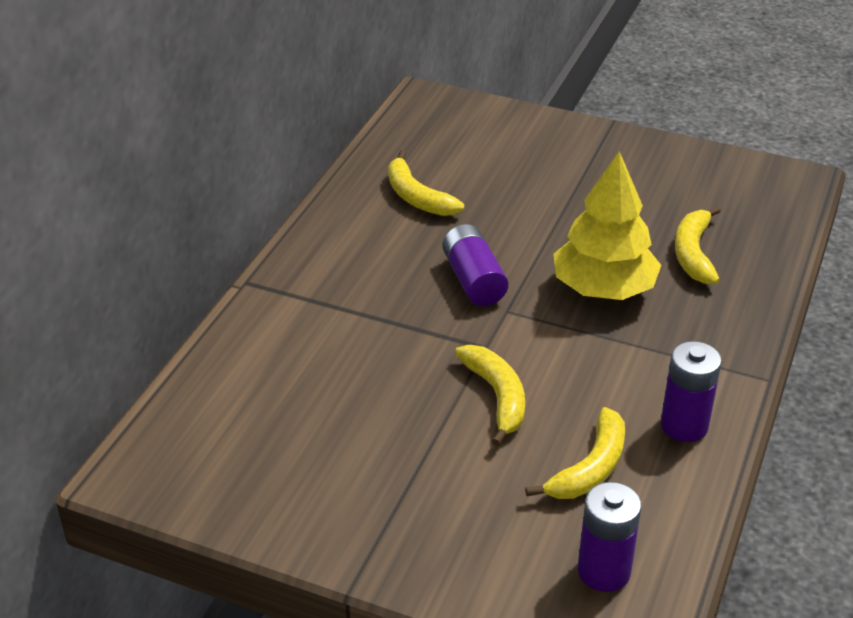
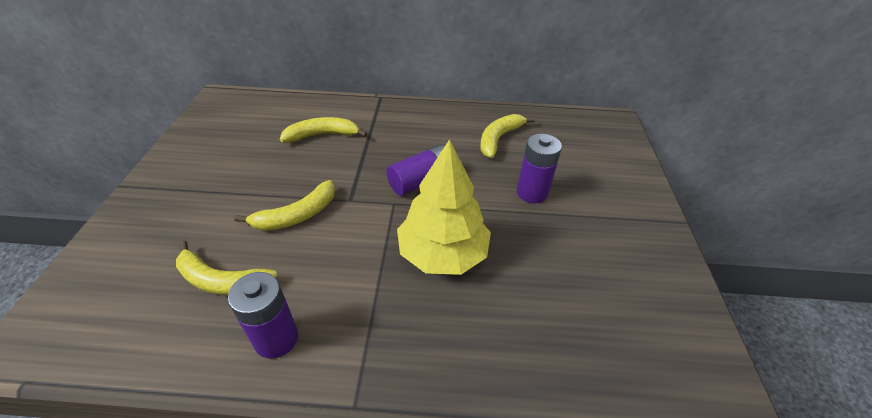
camera: 70 degrees right, 5 degrees up
purple battery [578,482,641,592] -> purple battery moved to [517,134,562,203]
yellow banana [675,206,721,284] -> yellow banana moved to [280,117,368,143]

